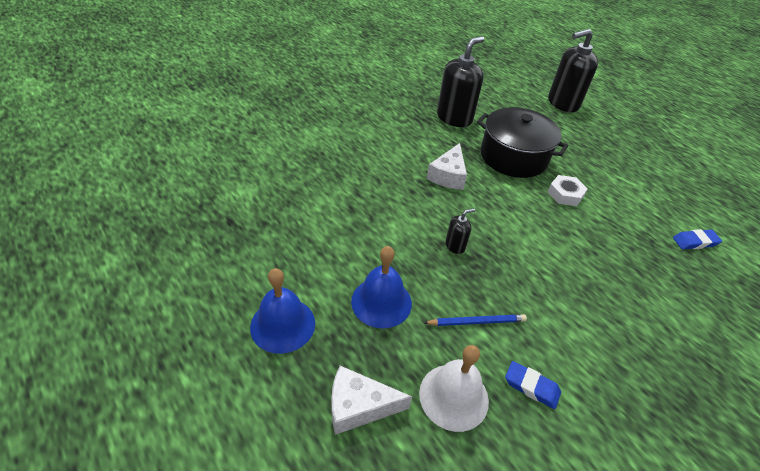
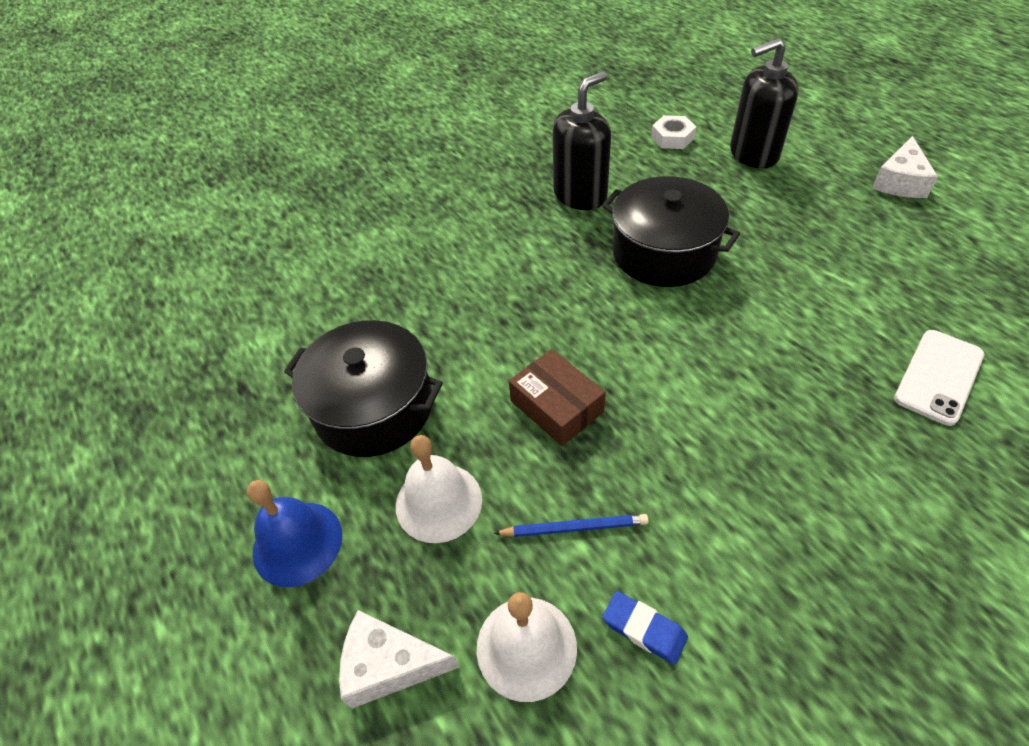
camera: 10 degrees right, 5 degrees up
blue bell [351,246,412,328] -> white bell [396,435,482,543]
white cheese [426,143,467,190] -> white cheese moved to [872,136,938,198]
black soap dispenser [445,208,475,254] -> brown box [509,349,606,446]
white nut [548,175,588,206] -> white nut moved to [651,115,696,149]
blue eraser [673,229,722,249] -> white phone [894,330,984,426]
none -> black pot [284,320,443,457]

